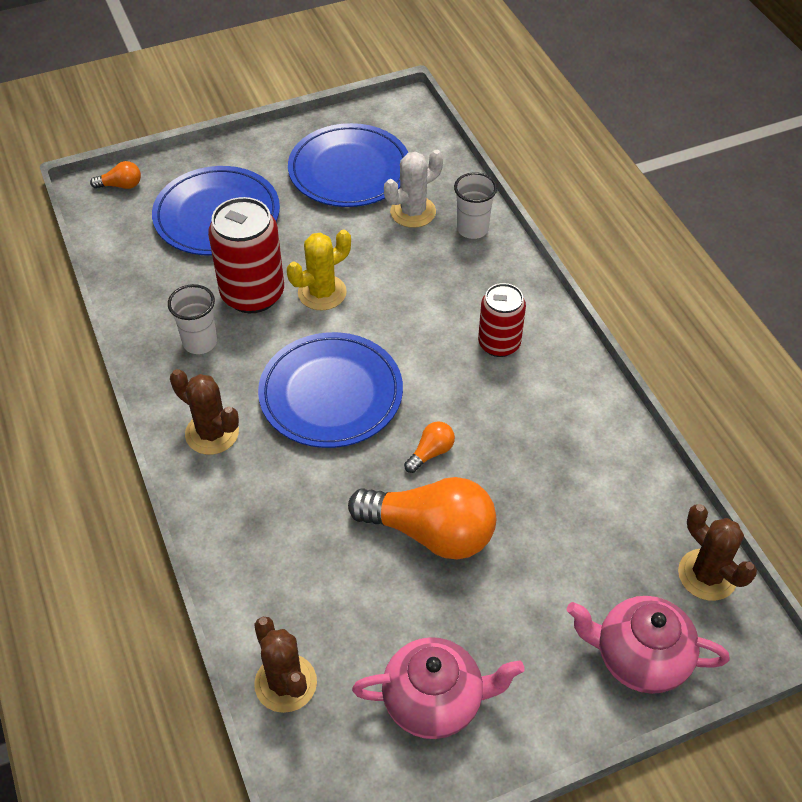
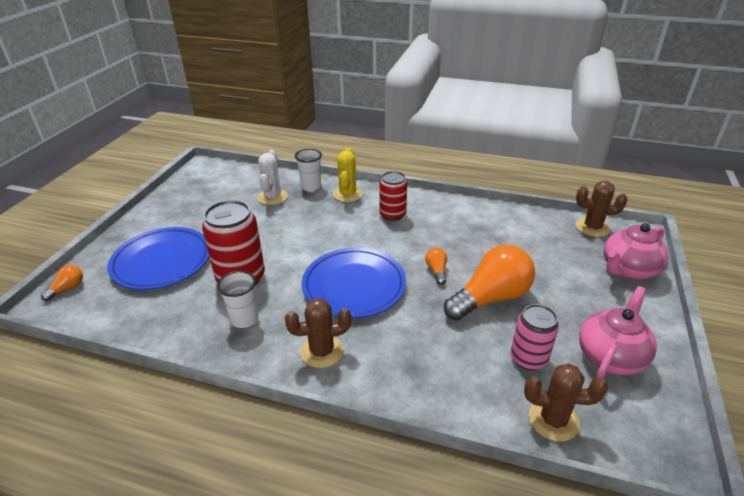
camera: 50 degrees left, 15 degrees down
yellow cactus [287,230,351,310] -> yellow cactus moved to [333,147,363,202]
blue plate [288,123,408,207] -> none
none -> pink can [511,304,559,370]

